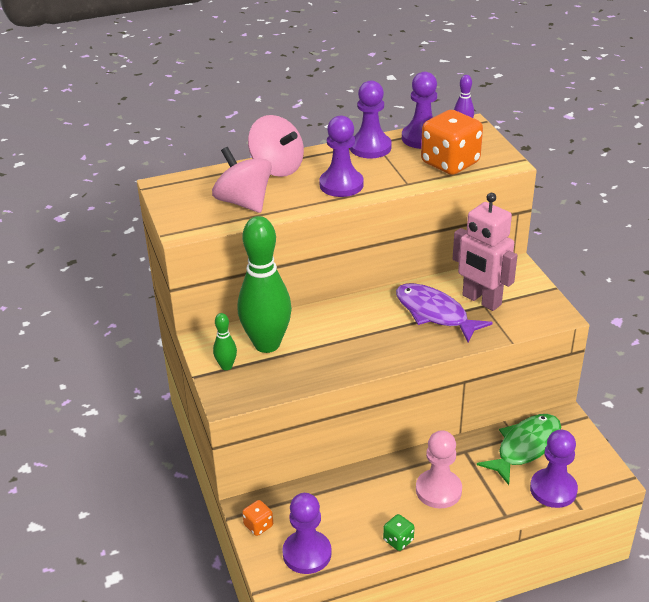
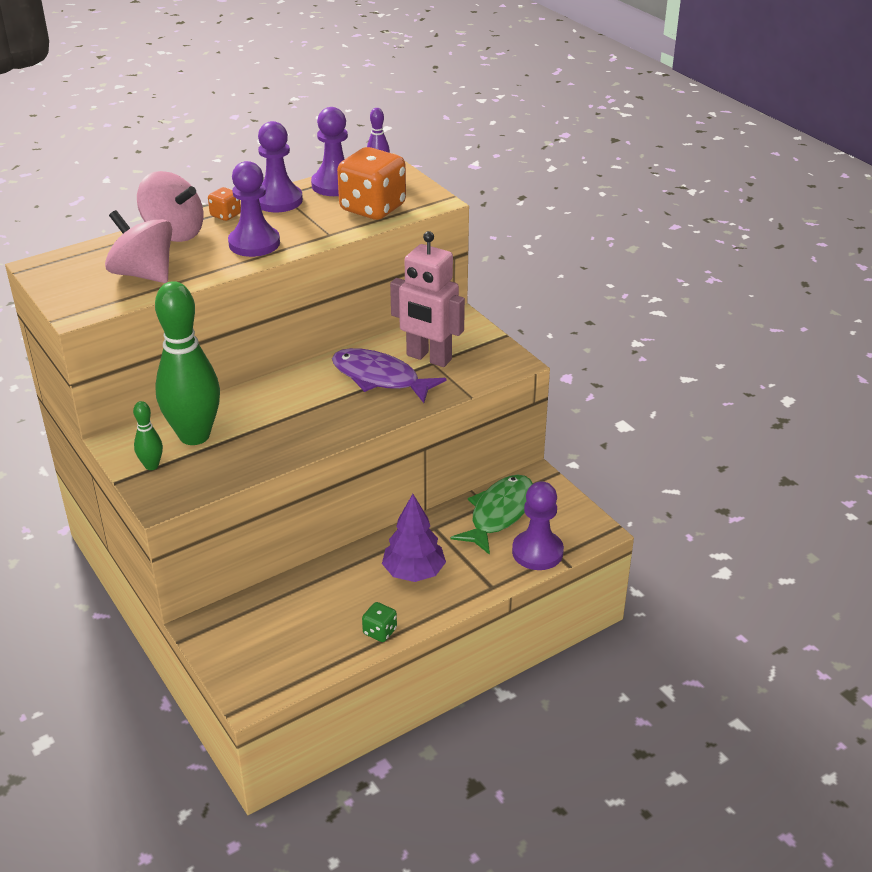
camera: 15 degrees left, 0 degrees up
orange dice [242,500,273,536] -> orange dice moved to [208,187,241,221]
purple pawn [282,493,332,574] -> none
pink pawn [416,430,462,508] -> purple tree [382,494,446,582]

